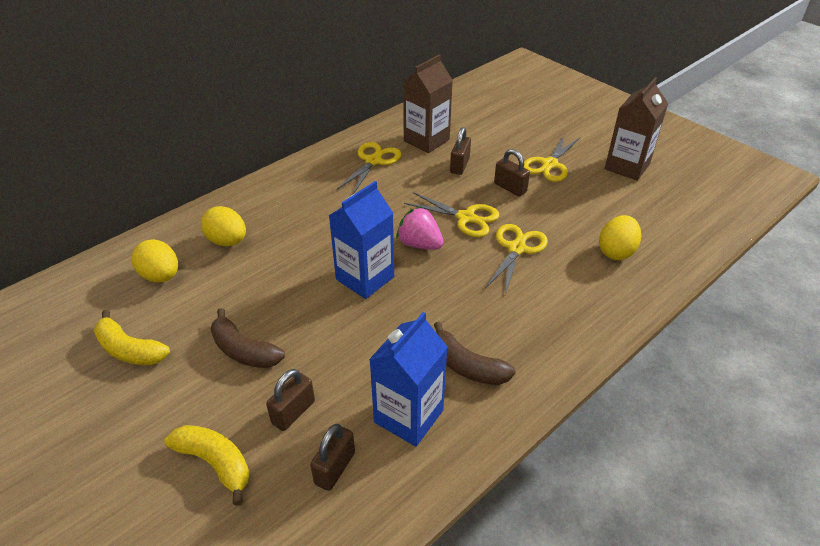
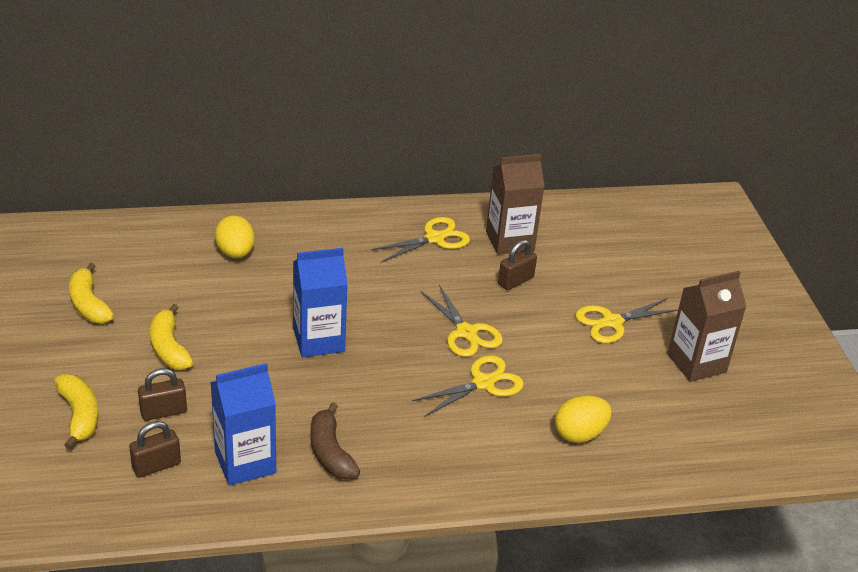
camera: 30 degrees right, 5 degrees down
yellow egg [131,239,178,282] -> none
brown banana [211,308,285,368] -> yellow banana [150,304,194,370]
pink strawberry [396,207,444,250] -> none
brown padlock [494,149,530,196] -> none

